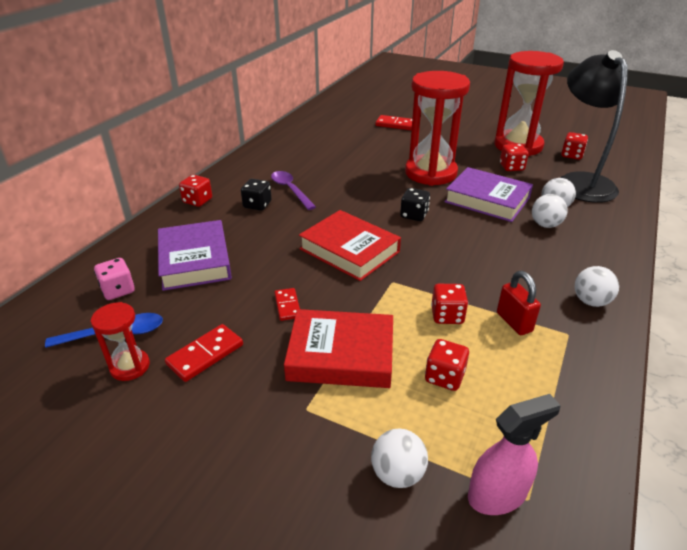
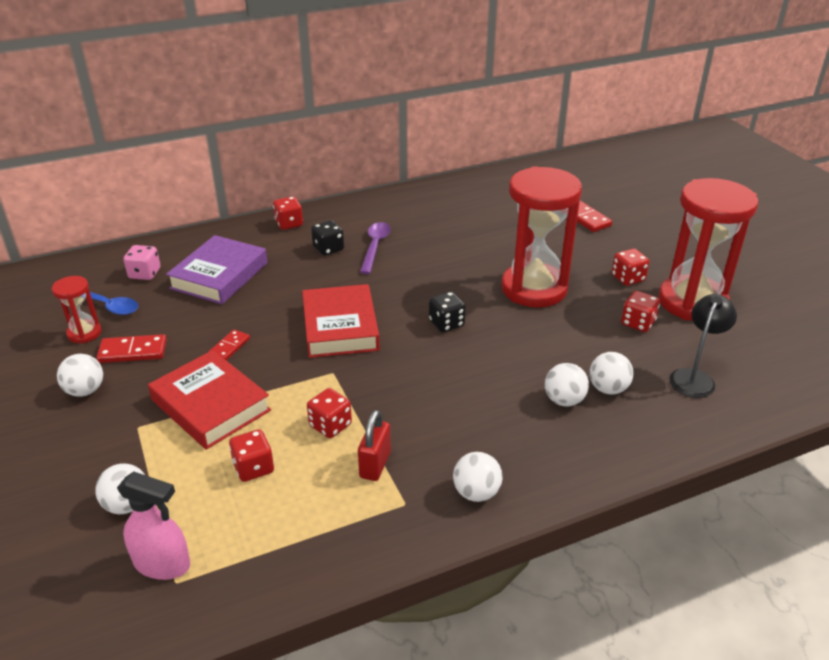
camera: 40 degrees right, 0 degrees up
purple book [444,167,533,222] -> none
black lamp [560,50,627,203] -> black lamp [669,294,737,398], size x0.54
red dice [561,132,588,160] -> red dice moved to [612,248,650,286]
none -> white ball [57,354,103,397]

